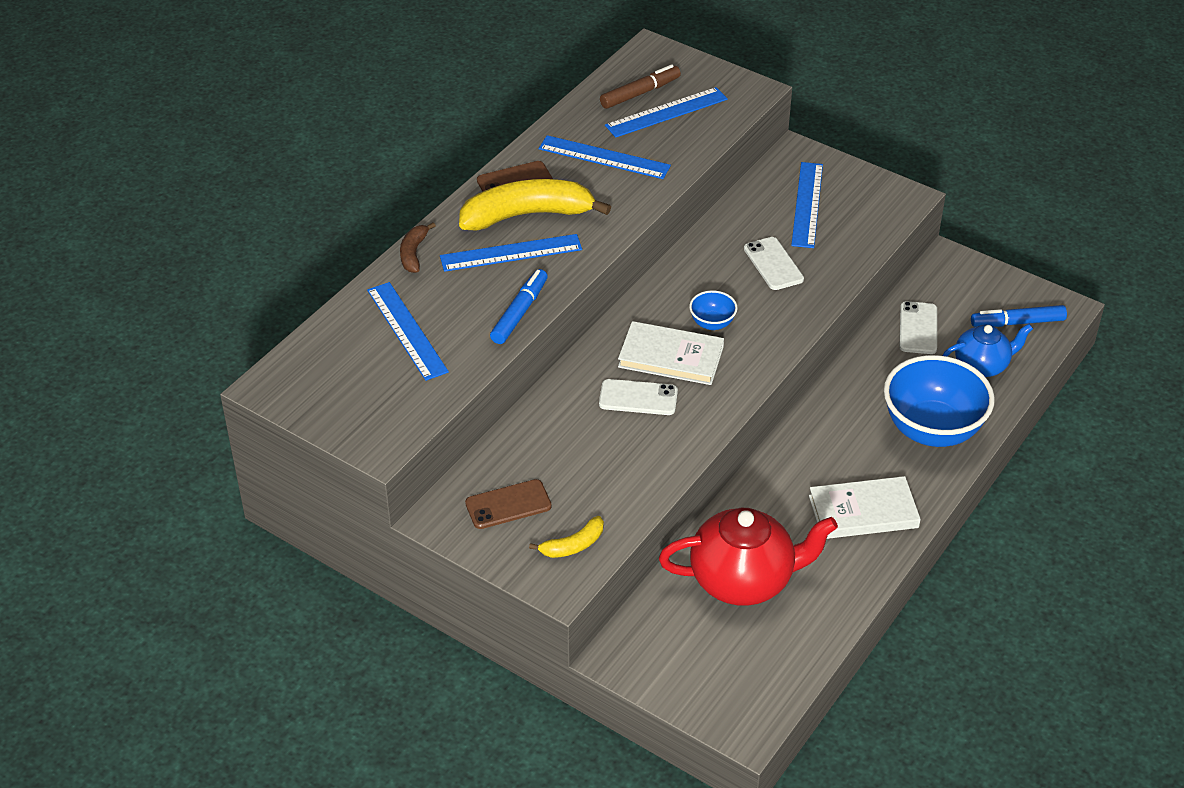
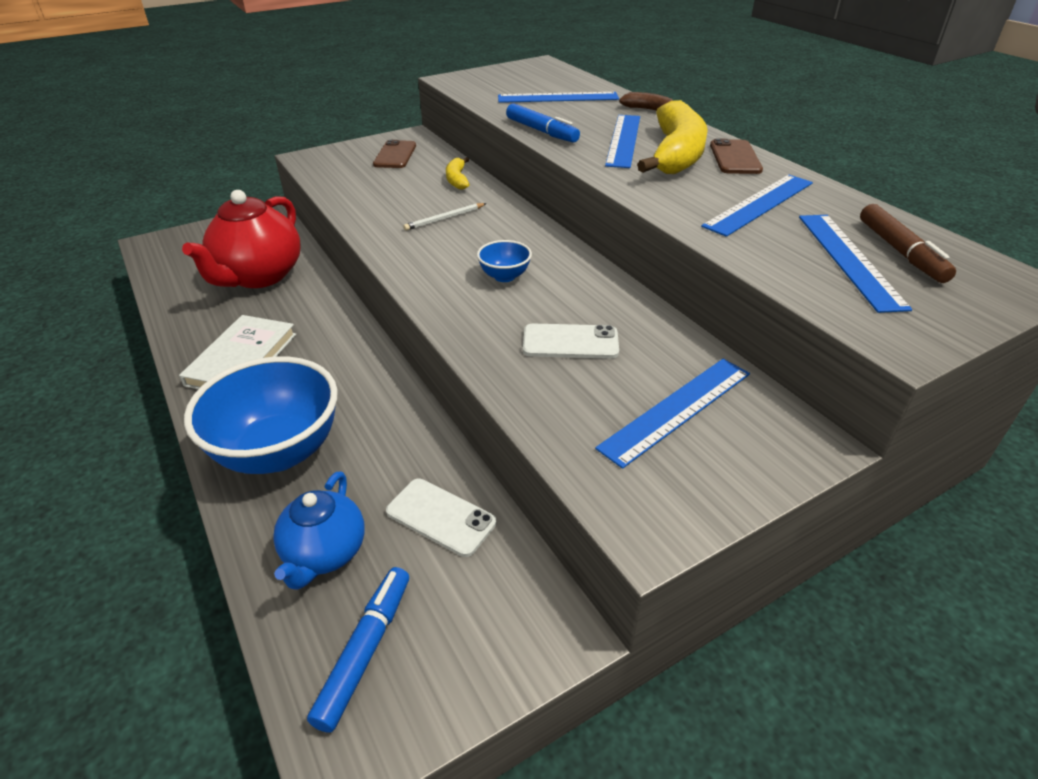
camera: 115 degrees right, 5 degrees down
yellow banana [529,516,604,558] -> yellow banana moved to [446,157,470,190]
white phone [599,379,678,415] -> white pencil [403,203,487,231]
white book [618,321,724,385] -> none
blue ruler [791,162,823,248] -> blue ruler turned 75 degrees counterclockwise [595,359,750,469]

